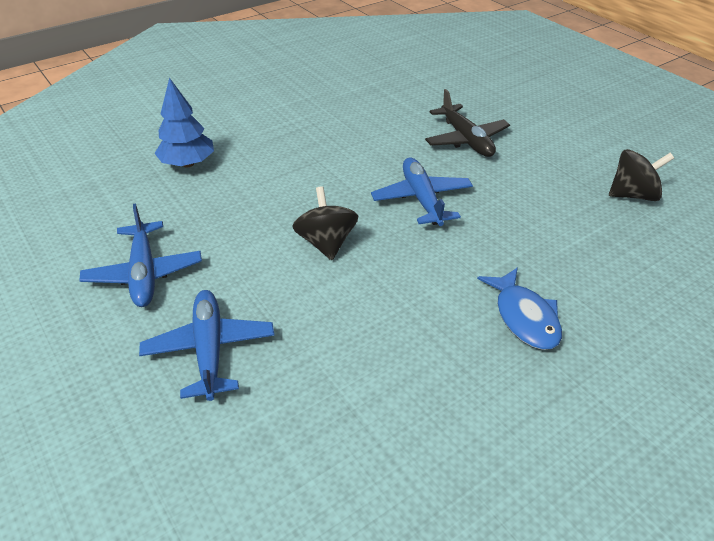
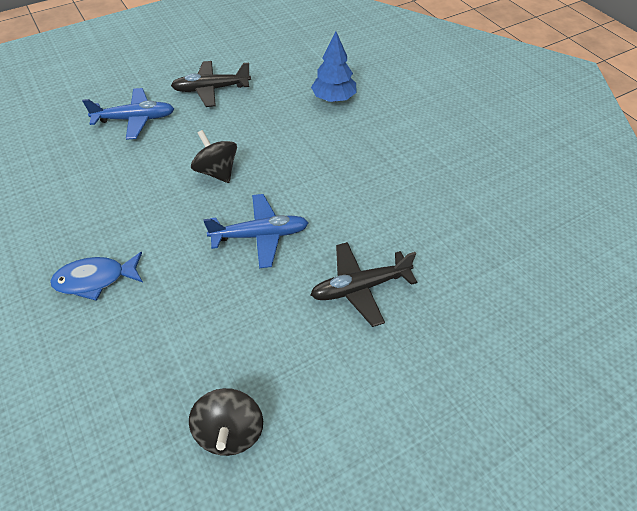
camera: 95 degrees right, 10 degrees up
blue plane [79,204,202,307] -> black plane [171,61,251,107]
black spinning top [292,186,358,260] -> black spinning top turned 120 degrees counterclockwise [191,130,237,183]

